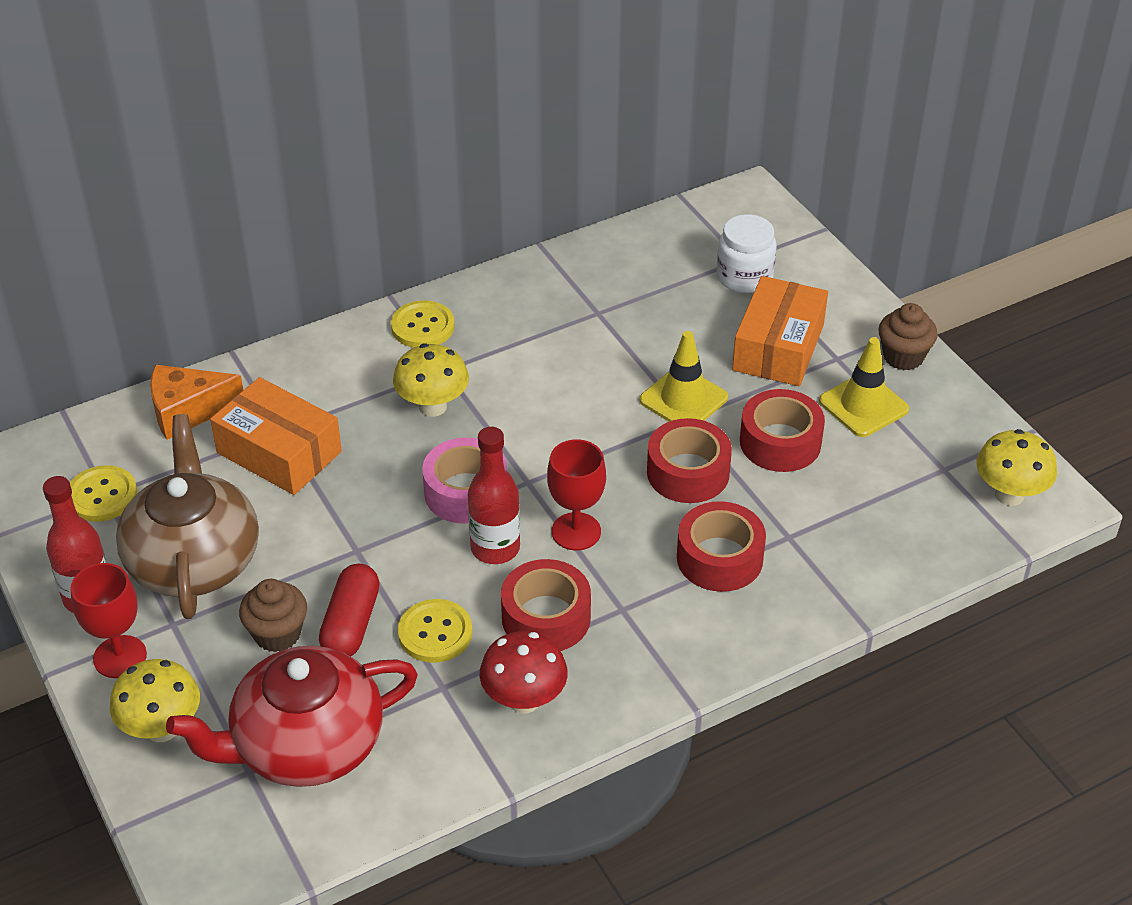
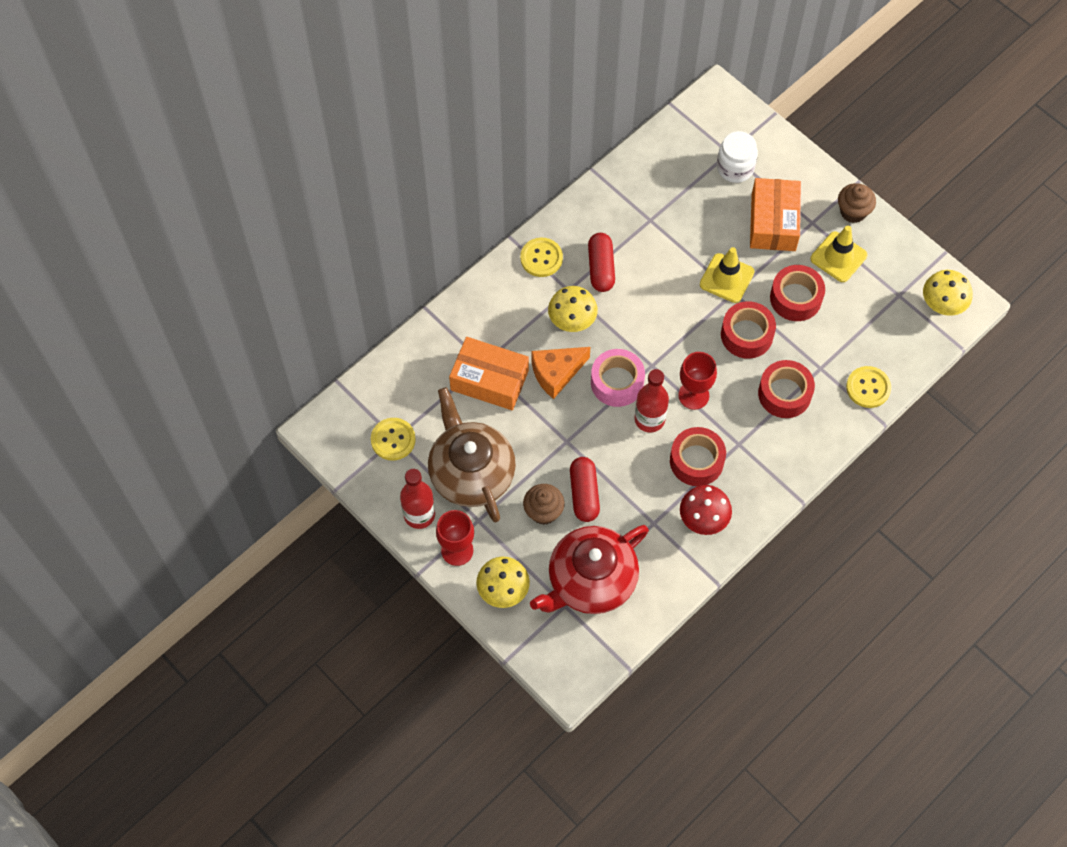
camera: 15 degrees left, 20 degrees up
orange cheese [150,365,243,440] -> orange cheese moved to [532,347,590,399]
yellow button [398,599,472,663] -> yellow button moved to [846,366,891,408]
none -> red capsule [588,233,615,292]

